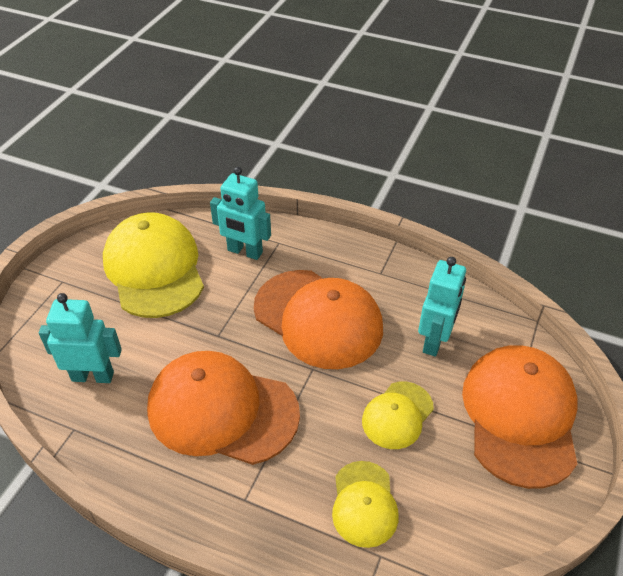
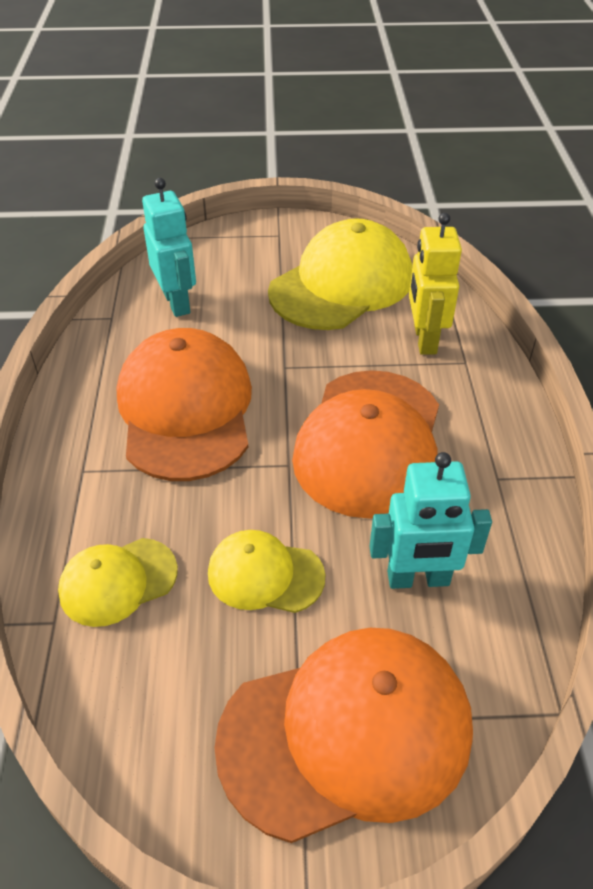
camera: 65 degrees right, 0 degrees up
turquoise robot [210,167,271,260] -> yellow robot [409,213,462,355]

